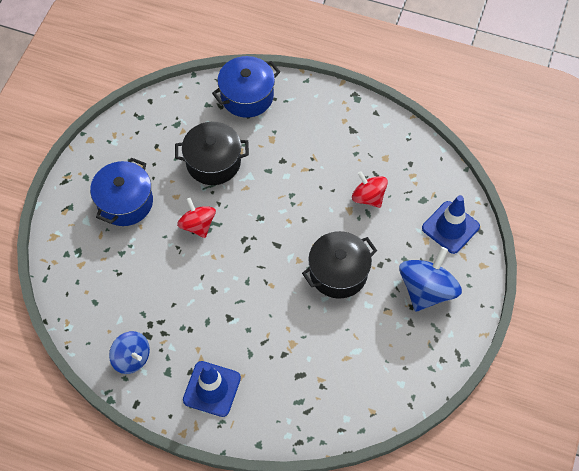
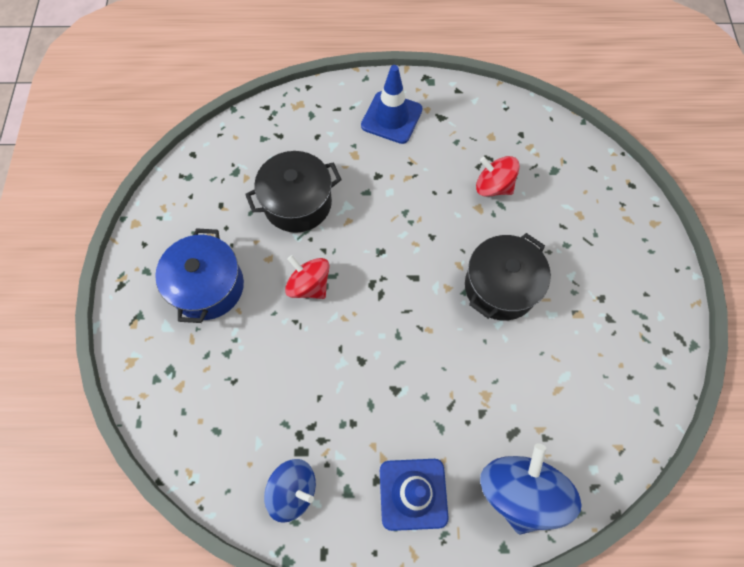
camera: 20 degrees left, 5 degrees up
blue pot [212,56,280,118] -> none
blue spinning top [399,247,462,312] -> blue spinning top moved to [480,443,582,534]
blue traffic cone [422,195,480,254] -> blue traffic cone moved to [361,65,423,144]

